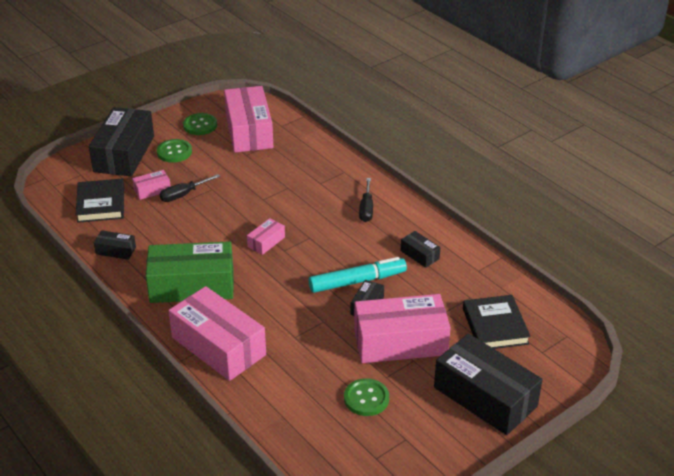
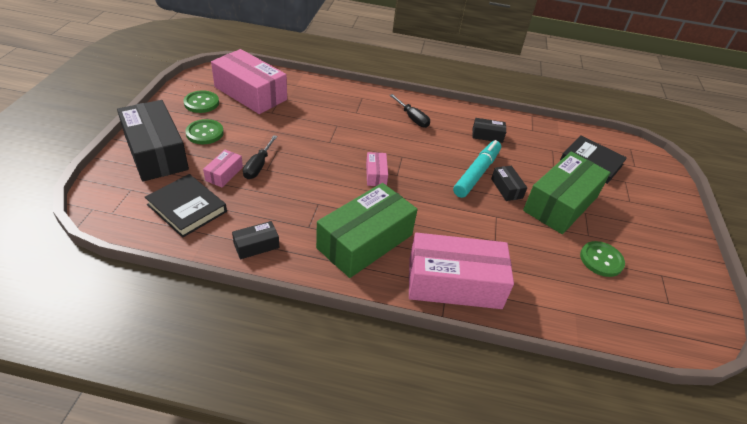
camera: 45 degrees left, 5 degrees up
pink box [354,294,451,363] -> green box [523,152,611,234]
black box [434,333,543,435] -> none

